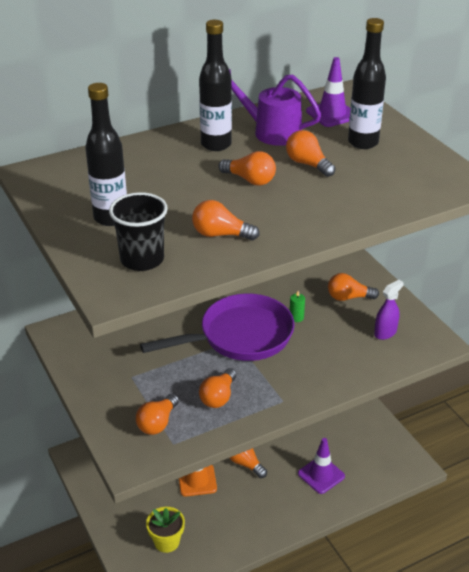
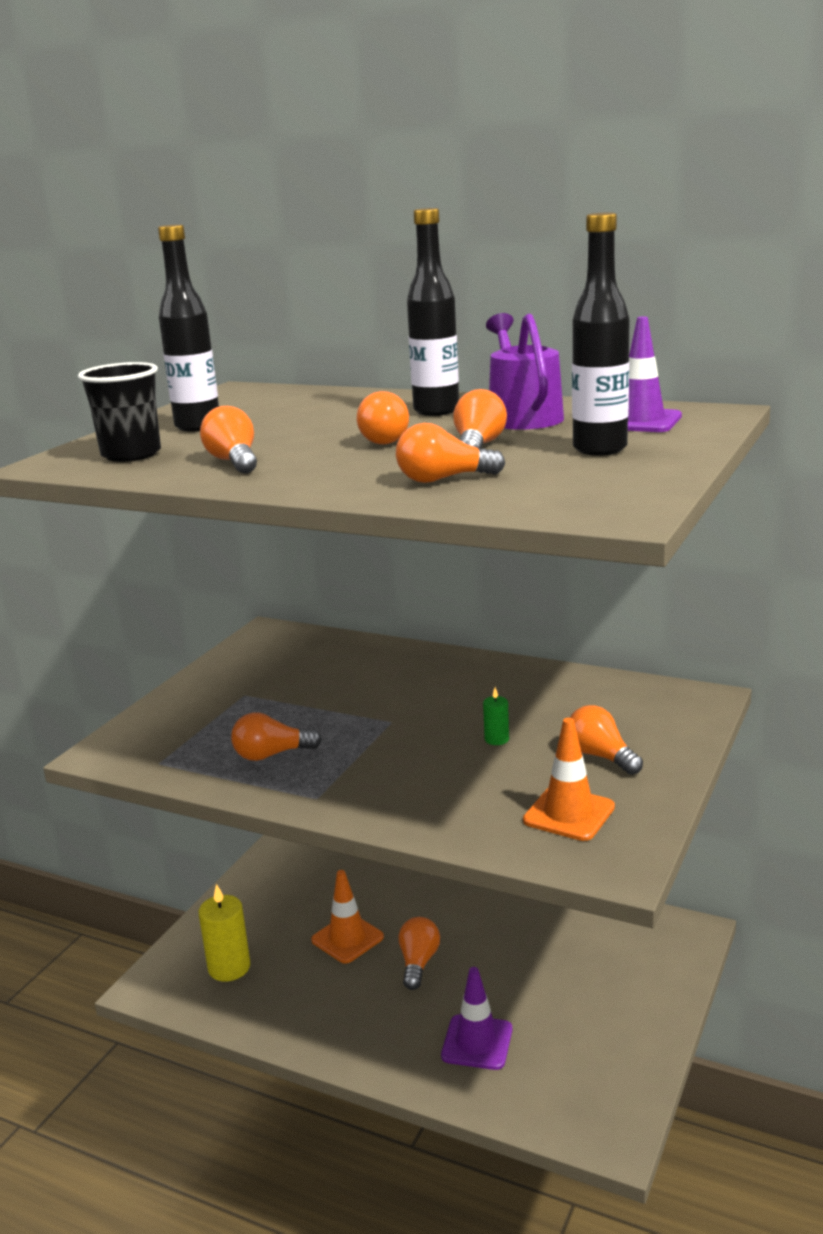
camera: 55 degrees right, 15 degrees down
orange light bulb [136,393,179,435] -> orange light bulb moved to [396,423,505,483]
purple pan [140,293,294,361] -> none
yellow flower pot [146,507,185,553] -> yellow candle [199,884,250,981]
purple spray bottle [374,280,404,340] -> orange traffic cone [523,718,615,841]

